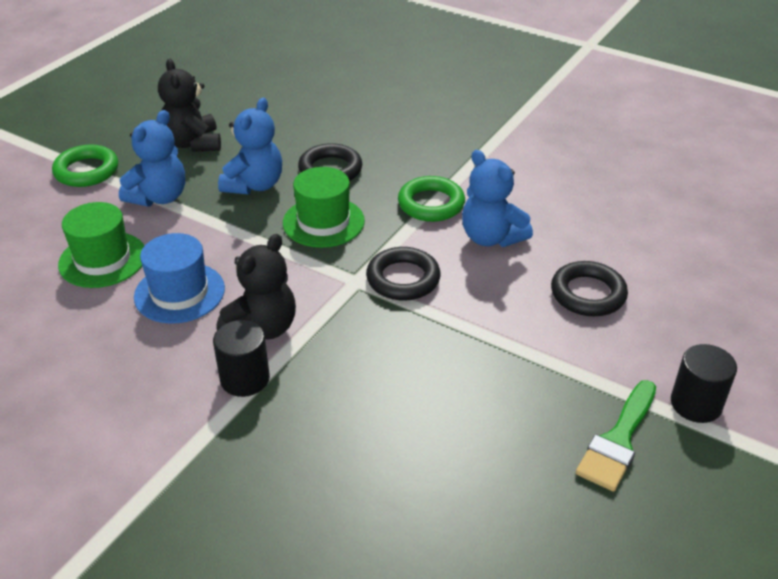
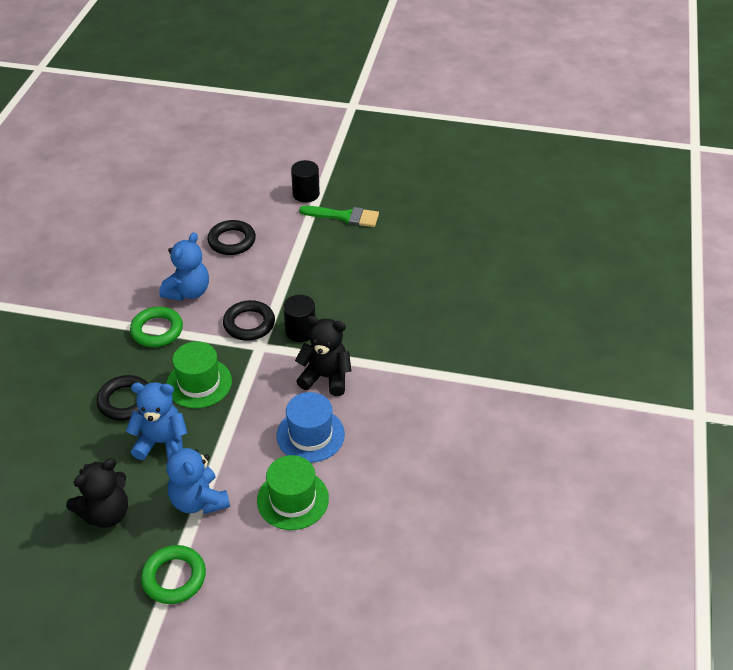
camera: 110 degrees left, 5 degrees up
blue teddy bear [119,110,185,206] -> blue teddy bear turned 135 degrees counterclockwise [166,441,230,514]
black cylinder [213,320,270,397] -> black cylinder moved to [283,295,316,342]

